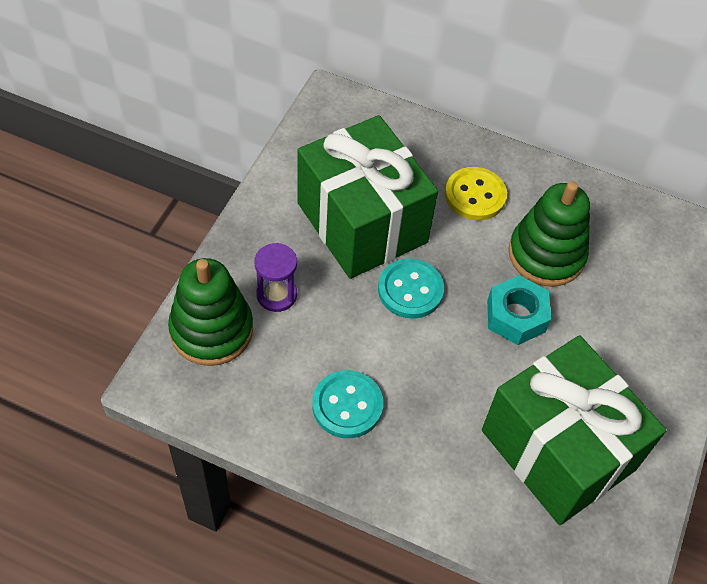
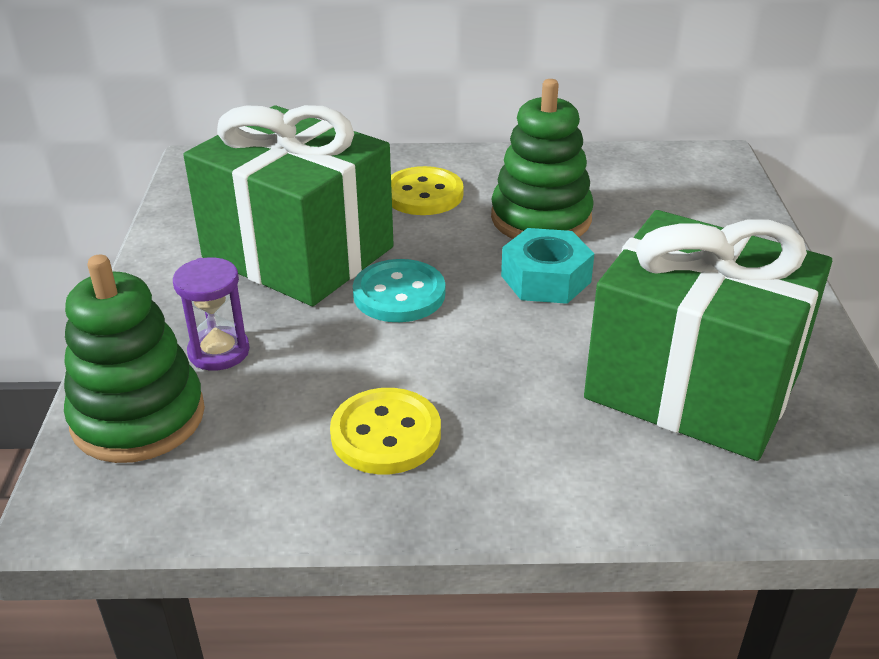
camera: 20 degrees left, 20 degrees down
turquoise button [312,370,383,438] -> yellow button [330,388,441,474]

